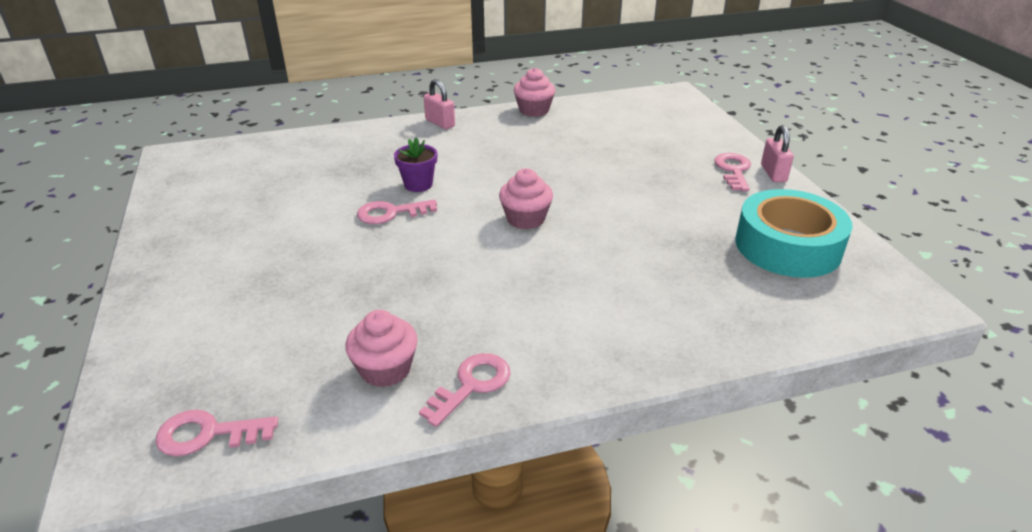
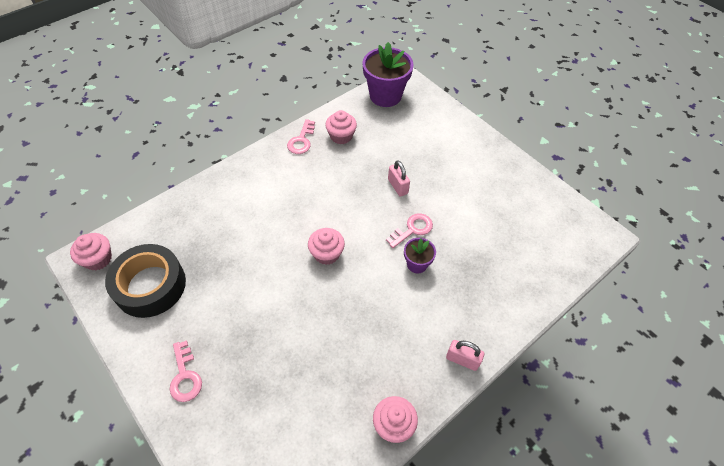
camera: 155 degrees right, 20 degrees up
pink key [156,410,278,456] -> purple flower pot [362,42,414,107]
turquoise tape [735,189,853,278] -> black tape [105,244,186,318]
pink padlock [761,125,794,182] -> pink padlock moved to [388,160,410,197]
none -> pink cupcake [70,233,112,270]

